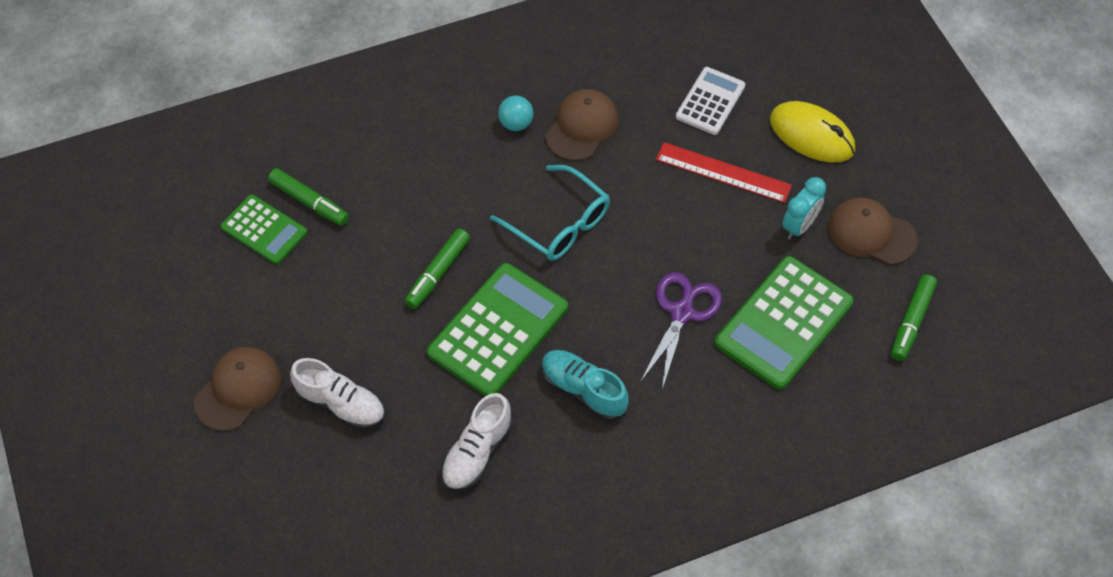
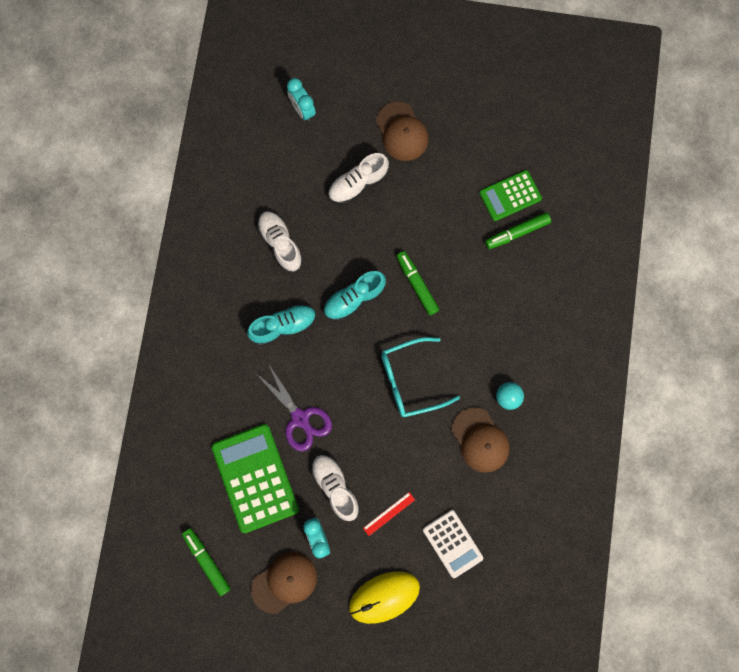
camera: 120 degrees right, 20 degrees up
green calculator [427,263,568,396] -> turquoise shoe [323,271,386,321]
red ruler [656,142,792,203] -> red ruler [363,492,415,536], size x0.55
none -> turquoise clock [287,78,316,122]
none -> white shoe [311,455,360,521]

